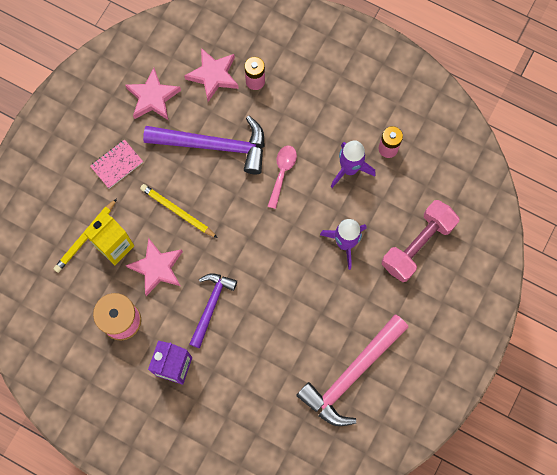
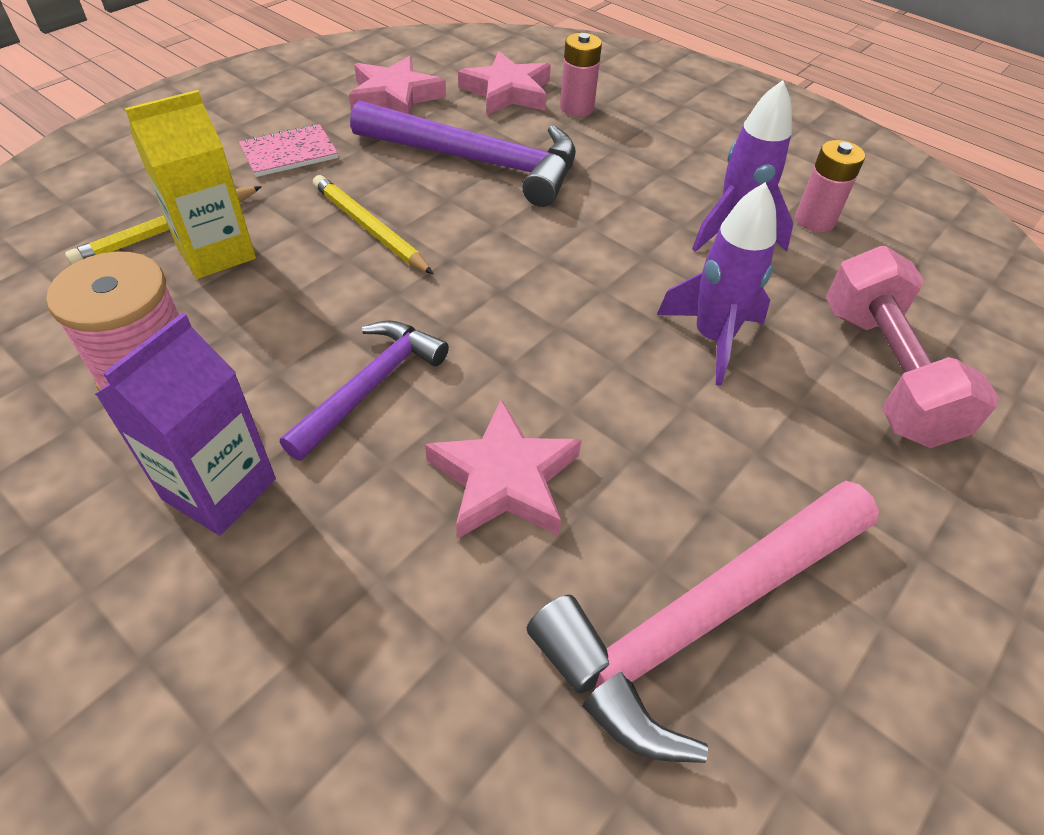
camera: 10 degrees right, 25 degrees down
pink star [126,238,183,296] -> pink star moved to [425,399,582,539]
pink spoon [267,146,297,209] -> none
pink dumbbell [382,200,459,282] -> pink dumbbell turned 60 degrees counterclockwise [826,246,999,448]

